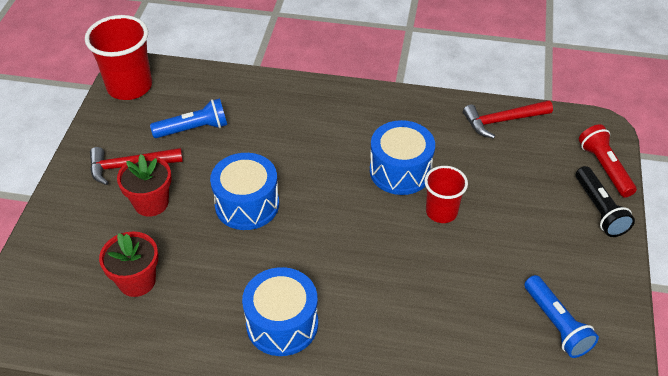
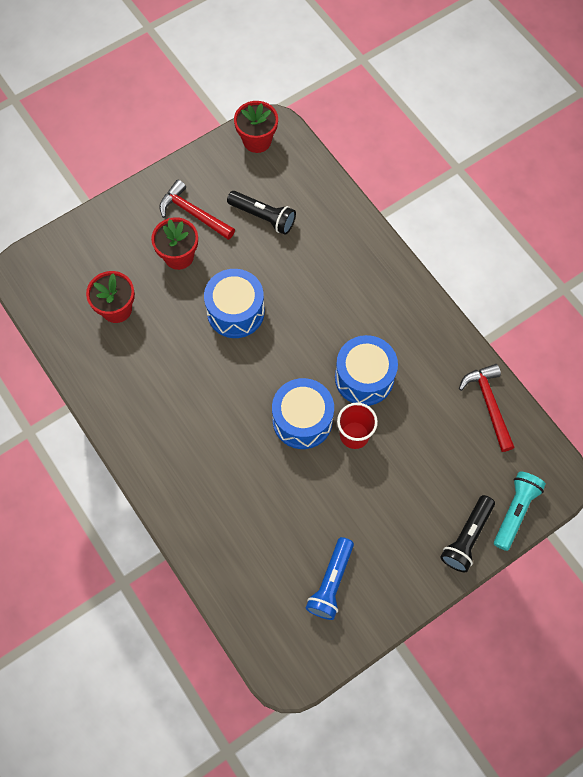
camera: 45 degrees right, 20 degrees up
red cup [85,15,152,100] -> red flower pot [234,101,278,153]
blue flashlight [150,98,227,138] -> black flashlight [227,191,296,235]
blue drum [242,267,318,356] -> blue drum moved to [272,378,334,449]
red hammer [463,100,553,139] -> red hammer turned 45 degrees clockwise [459,364,515,452]
red flashlight [579,125,637,198] -> turquoise flashlight [494,471,546,551]

